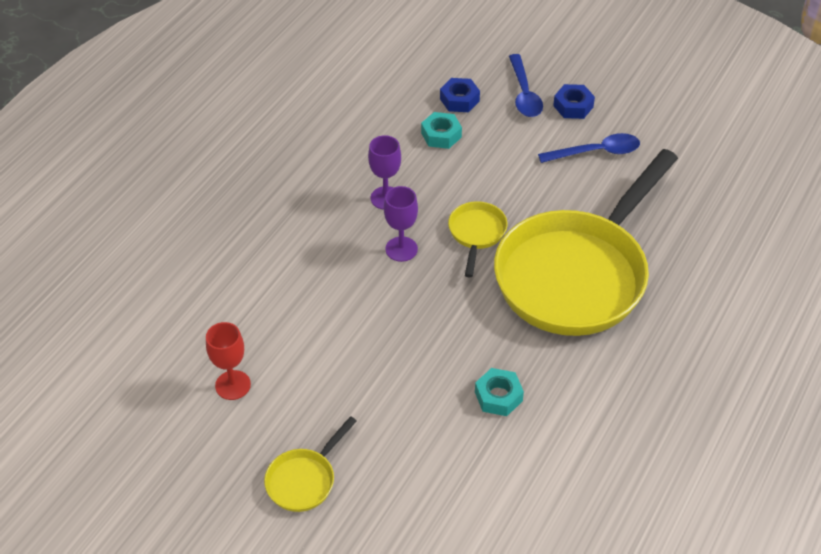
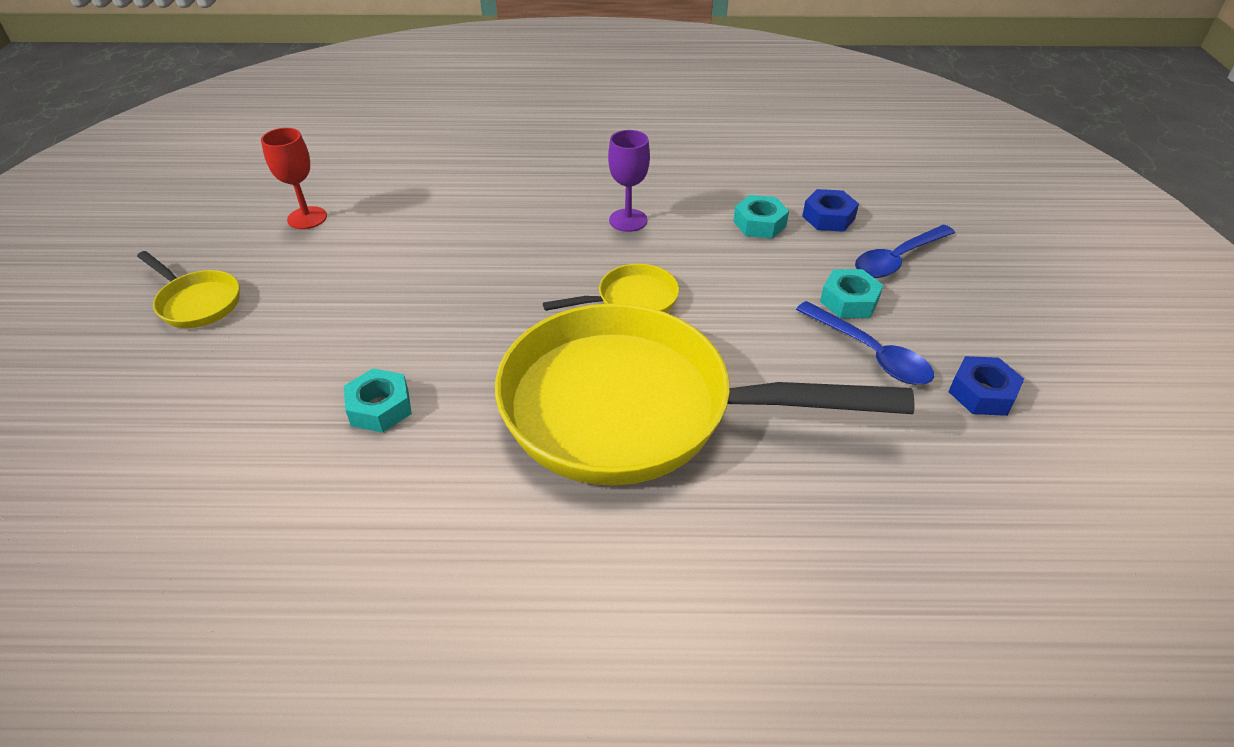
camera: 60 degrees right, 5 degrees down
yellow pan [264,416,357,512] -> yellow pan turned 150 degrees counterclockwise [137,251,240,328]
purple goblet [384,186,418,262] -> none
blue nut [553,84,595,119] -> blue nut moved to [948,356,1024,416]
none -> turquoise nut [820,269,883,318]

